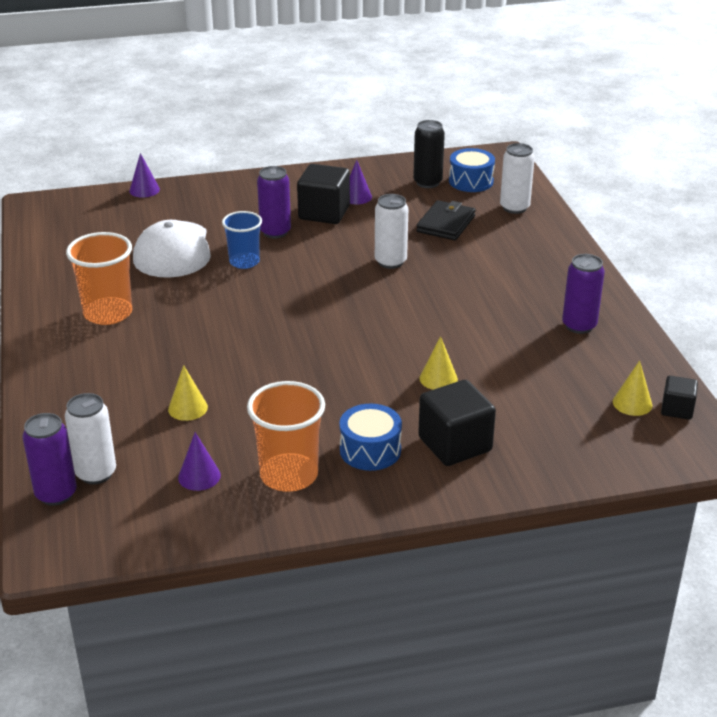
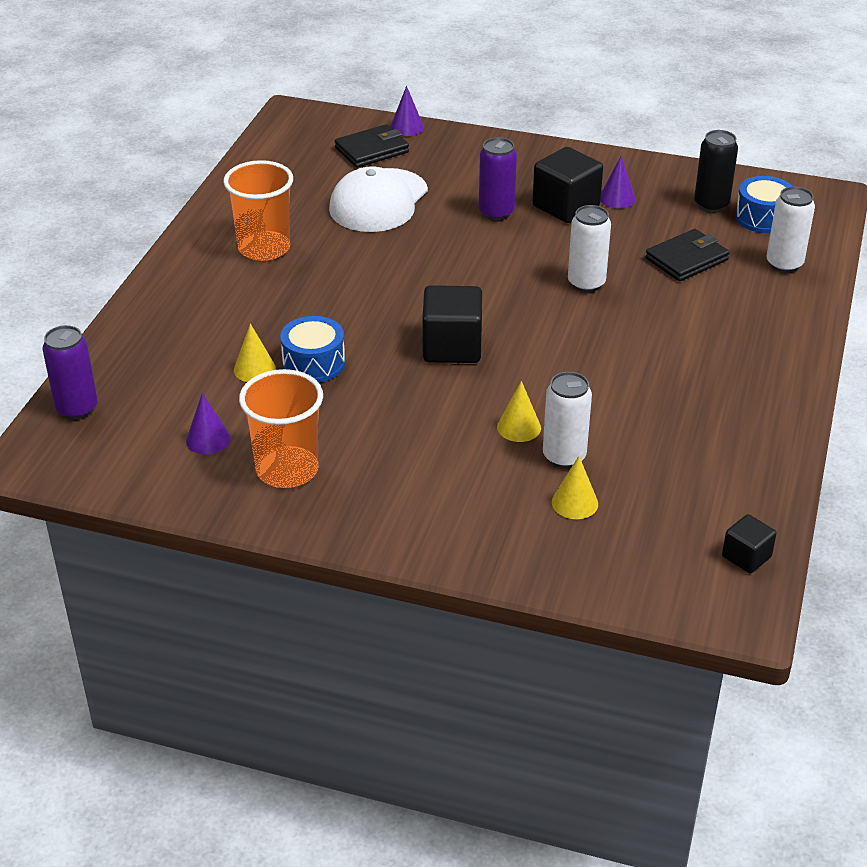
camera: 30 degrees right, 5 degrees up
white can [65,393,116,484] -> white can moved to [543,372,592,468]
blue cup [222,211,262,269] -> none
blue drum [339,404,402,471] -> blue drum moved to [280,316,345,383]
black cube [418,380,496,466] -> black cube moved to [422,285,482,363]
purple can [562,254,605,334] -> none
yellow cone [613,360,652,416] -> yellow cone moved to [552,456,598,519]
none -> black wallet [335,124,409,168]

